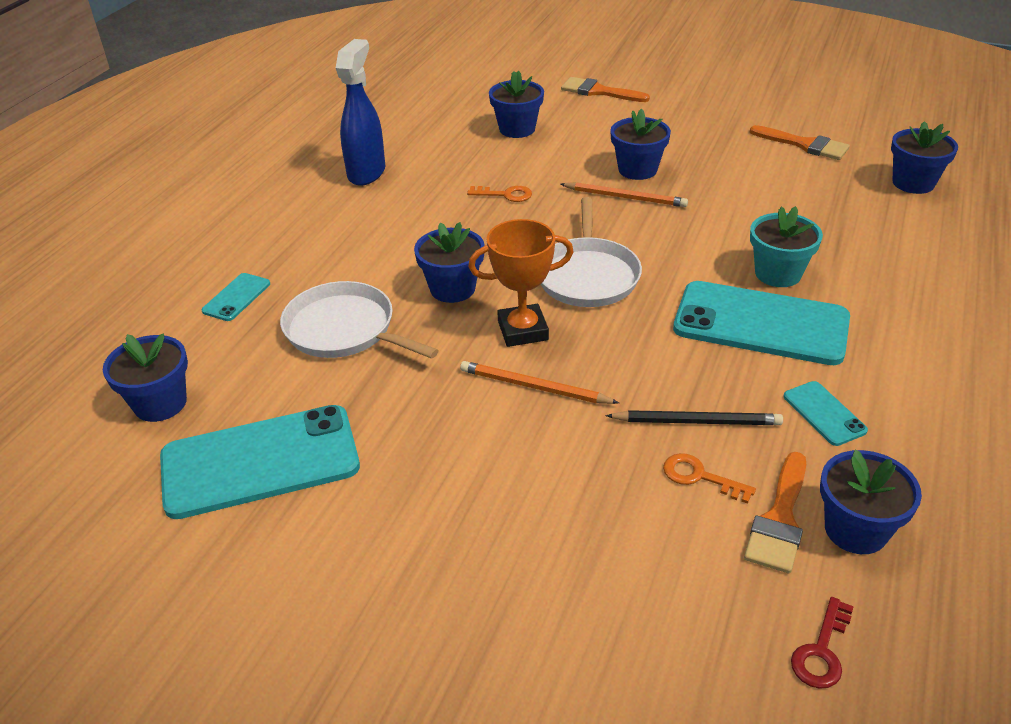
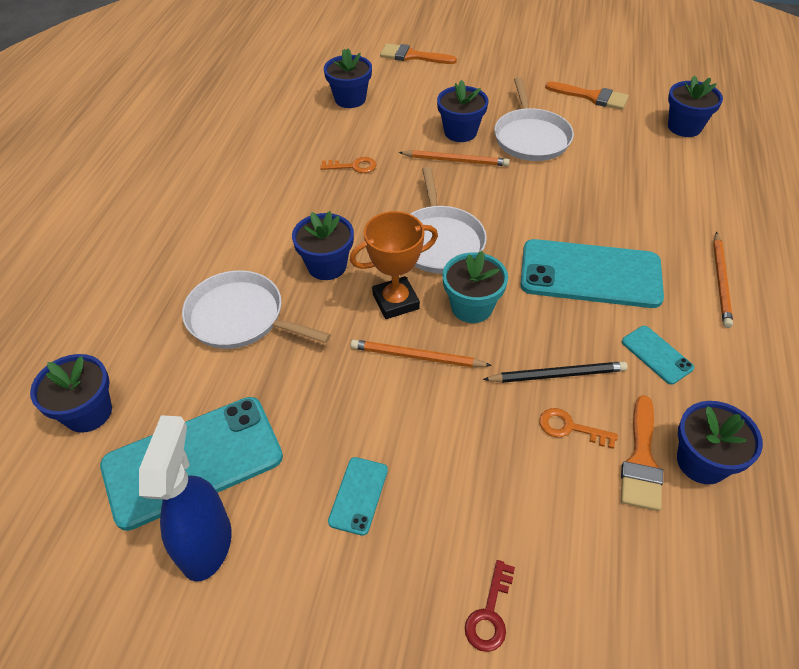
camera: 10 degrees left, 10 degrees up
turquoise phone [202,273,270,321] -> turquoise phone moved to [328,457,388,536]
blue spray bottle [336,39,385,186] -> blue spray bottle moved to [139,415,231,582]
turquoise flower pot [750,206,823,287] -> turquoise flower pot moved to [443,251,508,323]
red key [791,597,854,689] -> red key moved to [465,560,515,652]
none -> white pan [494,77,574,161]
none -> orange pencil [713,232,733,328]

